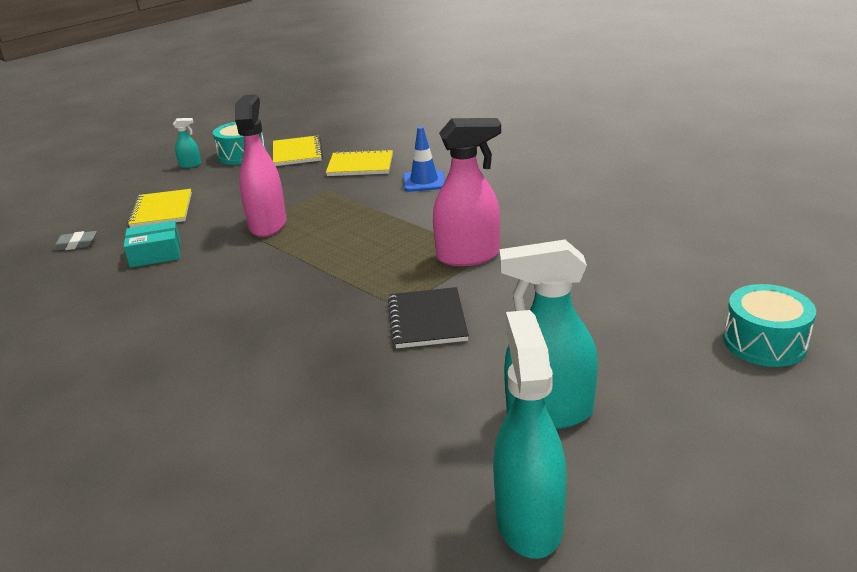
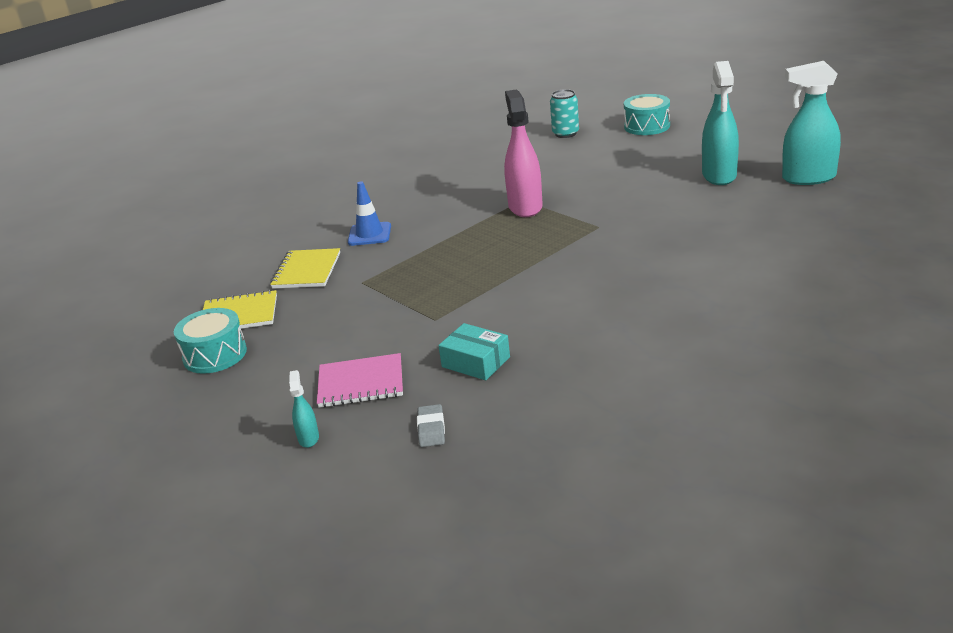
camera: 85 degrees left, 0 degrees up
turquoise box [124,221,181,268] -> turquoise box turned 45 degrees counterclockwise [438,323,510,380]
yellow notebook [128,189,192,228] -> pink notebook [317,353,403,408]
turquoise spray bottle [173,118,201,168] -> turquoise spray bottle moved to [289,370,319,448]
pink spray bottle [235,94,286,237] -> none
black notebook [388,287,469,348] -> none
none -> turquoise can [550,89,579,138]

